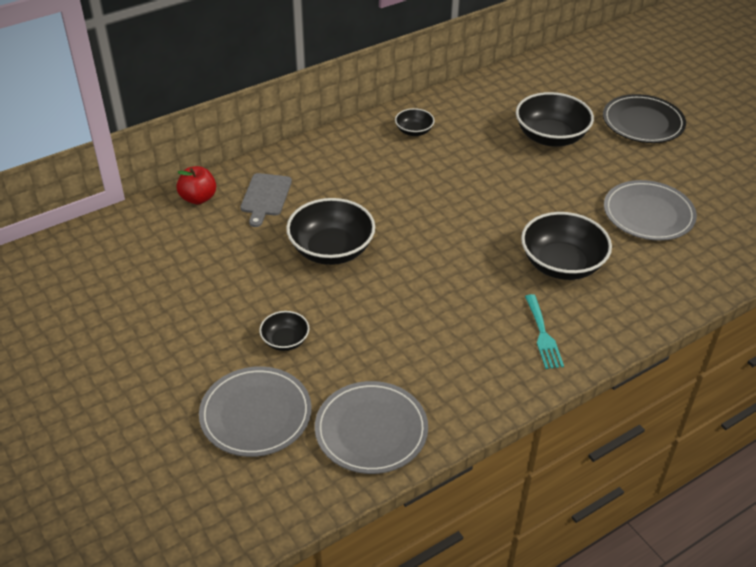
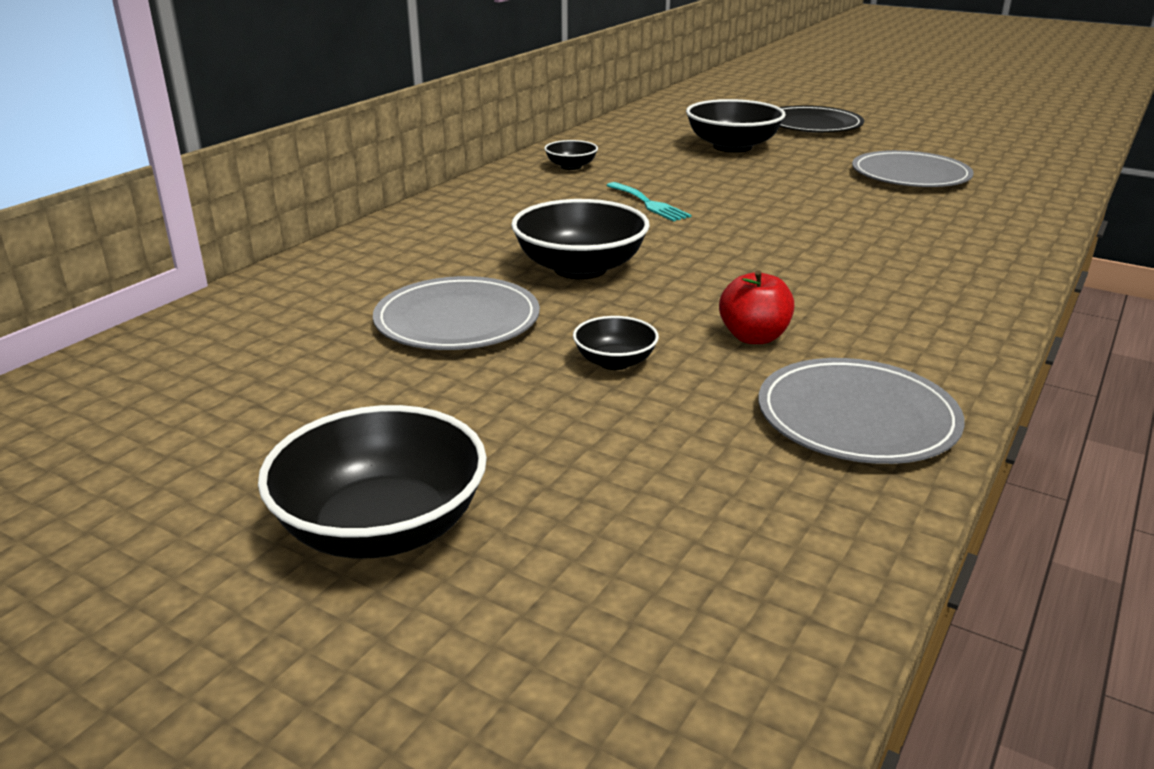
camera: 25 degrees left, 15 degrees down
red apple [176,166,216,205] -> red apple moved to [719,270,794,344]
grey plate [199,366,312,457] -> grey plate moved to [373,276,540,350]
grey cutting board [240,173,292,227] -> none
black bowl [521,212,612,280] -> black bowl moved to [258,405,487,558]
turquoise fork [525,294,564,369] -> turquoise fork moved to [606,182,691,221]

